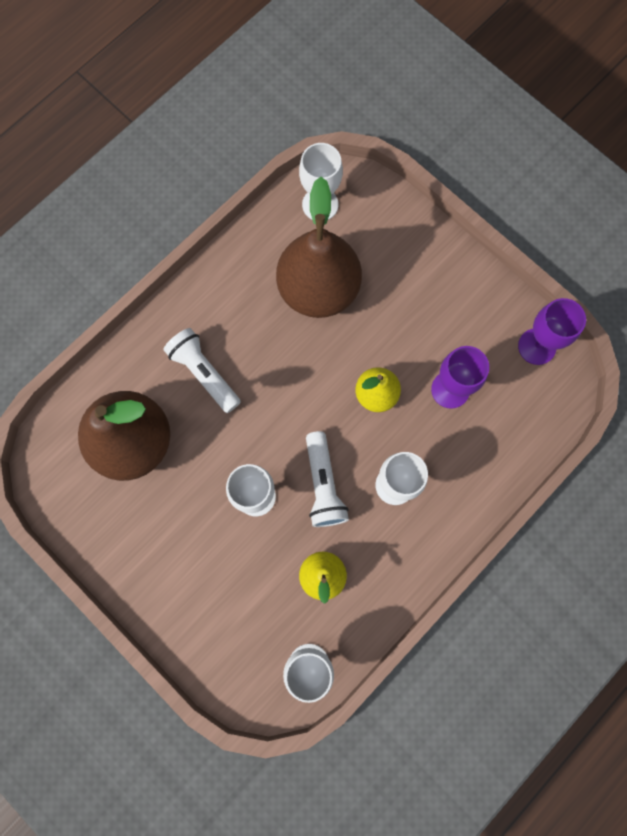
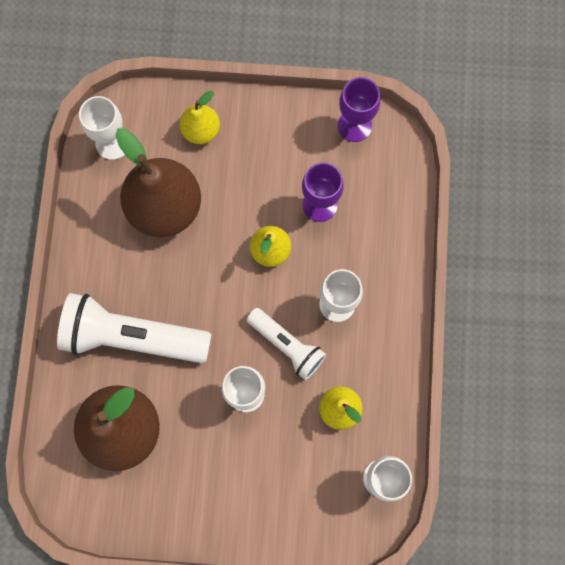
camera: 40 degrees left, 0 degrees up
white flashlight [164,328,241,413] -> white flashlight [57,293,212,363], size x1.71
none -> yellow pear [180,91,220,144]

